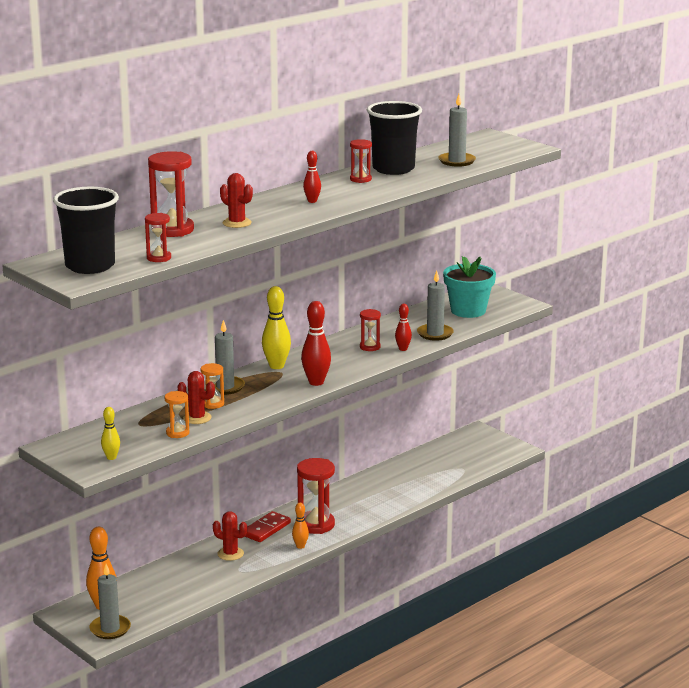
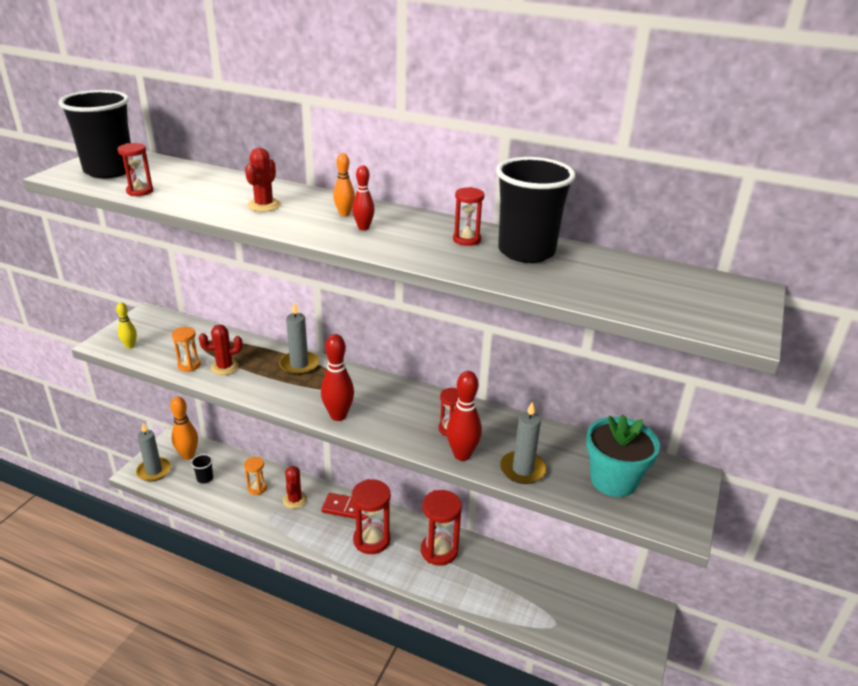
camera: 65 degrees right, 10 degrees up
red hourglass [148,151,194,237] -> red hourglass moved to [421,490,462,565]
red cactus [178,371,215,424] -> red cactus turned 75 degrees clockwise [199,324,243,375]
orange hourglass [201,363,224,409] -> orange hourglass moved to [244,457,267,495]
yellow bowling pin [262,286,291,369] -> none
orange bowling pin [292,503,309,549] -> orange bowling pin moved to [333,153,355,216]
red bowling pin [395,304,412,351] -> red bowling pin [447,371,482,461], size x1.71
grey candle [438,94,476,167] -> none
none -> black cup [191,454,213,484]

